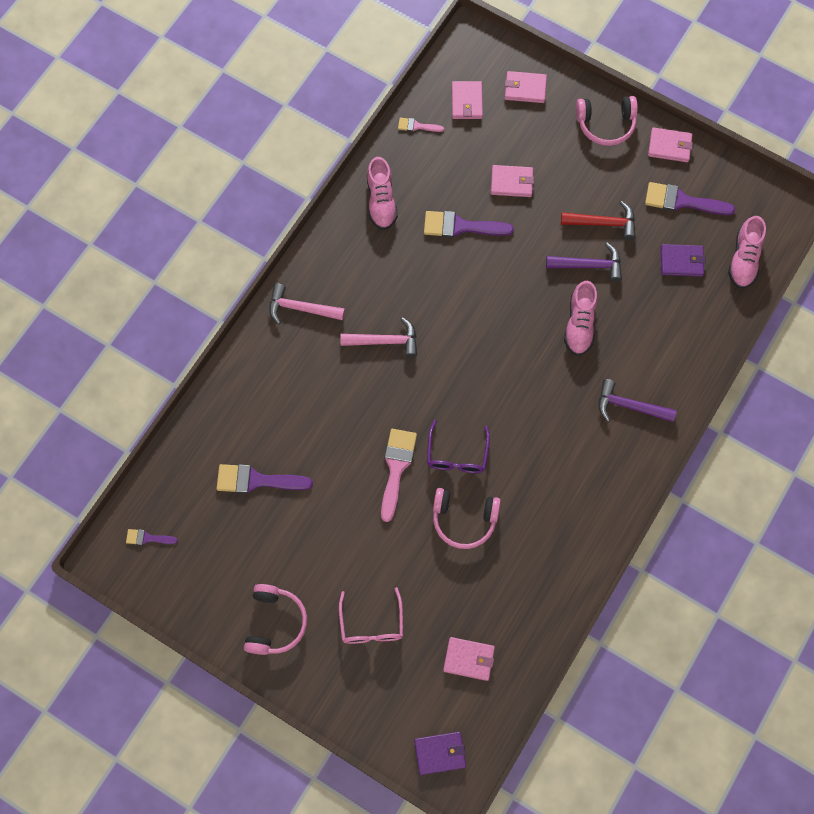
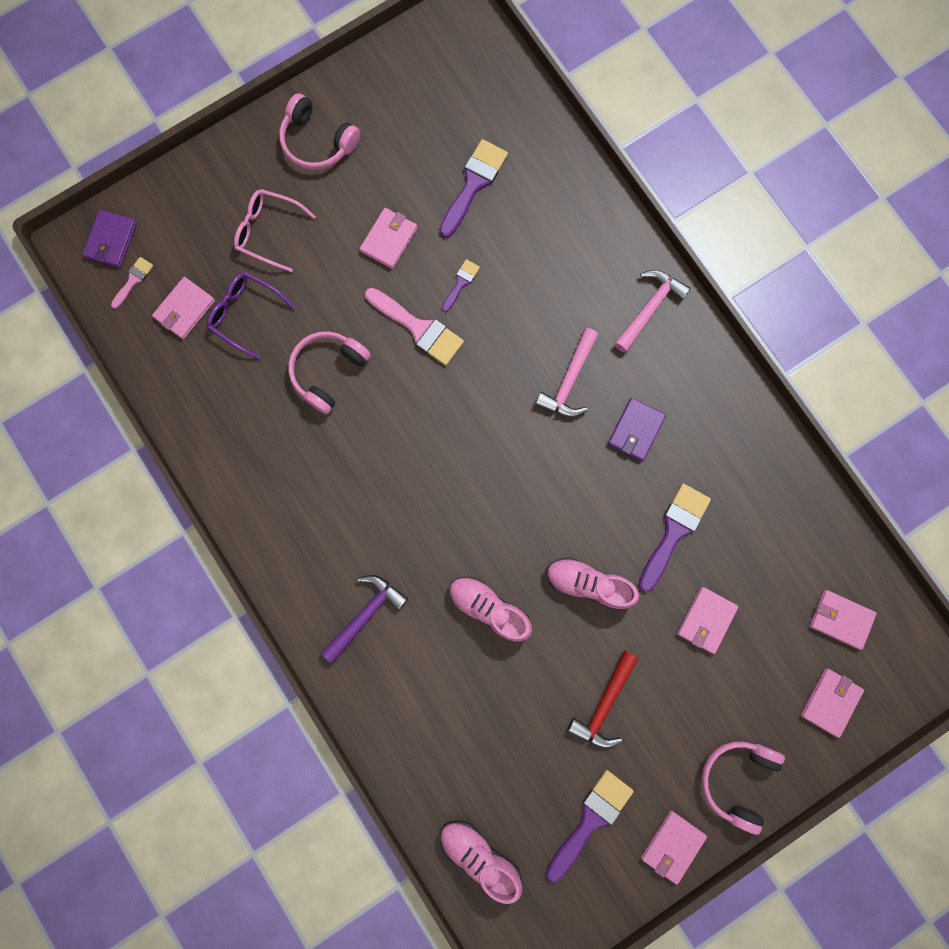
camera: 115 degrees right, 10 degrees up
purple brush [126,529,178,545] -> purple brush moved to [442,259,480,312]
pink shoe [367,157,398,230] -> pink shoe moved to [547,557,639,611]
pink brush [398,117,444,132] -> pink brush moved to [111,257,153,309]
purple glasses [427,420,490,473] -> purple glasses moved to [207,272,295,360]
purple hammer [546,243,622,282] -> none
purple wallet [661,244,705,277] -> purple wallet moved to [608,398,666,461]
none -> pink wallet [360,208,417,269]

